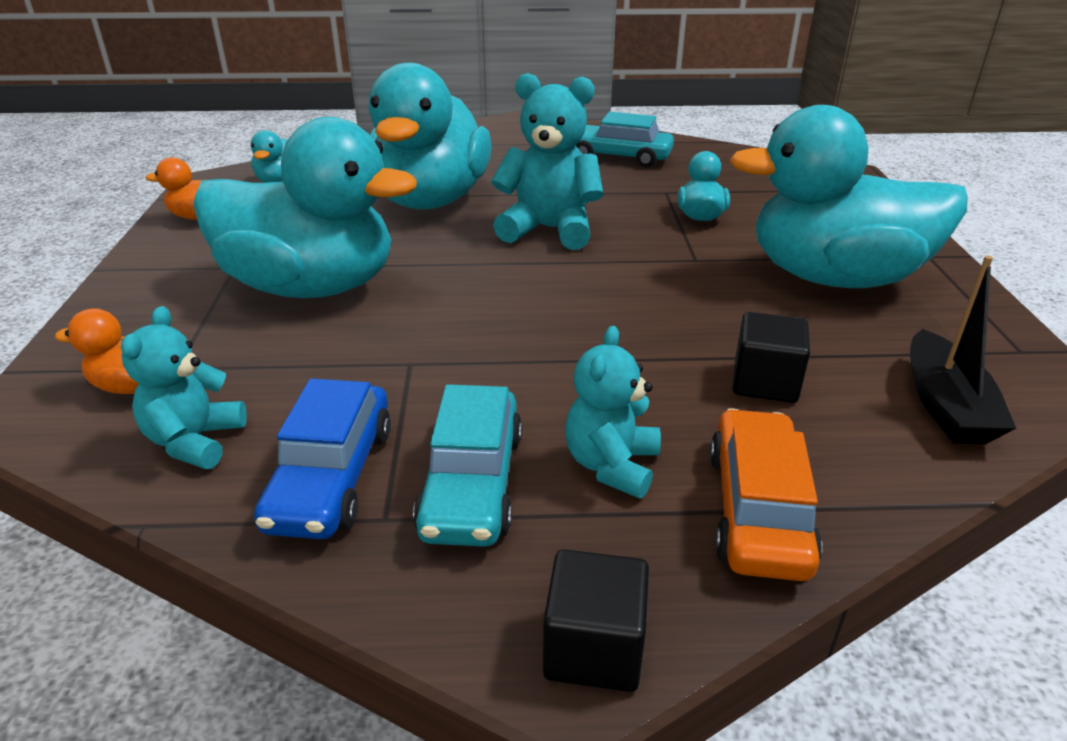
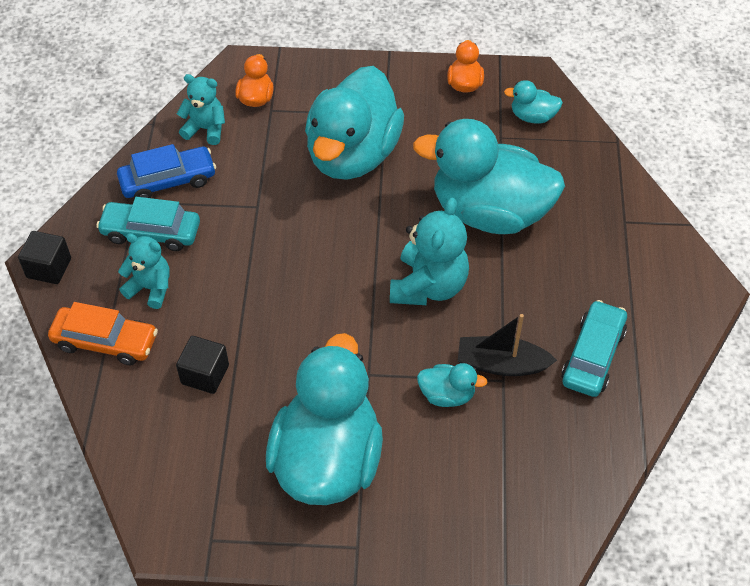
camera: 95 degrees right, 20 degrees up
blue car [254,378,391,539] -> blue car turned 150 degrees clockwise [117,144,216,198]
black boat [910,256,1016,444] -> black boat moved to [458,314,557,376]

